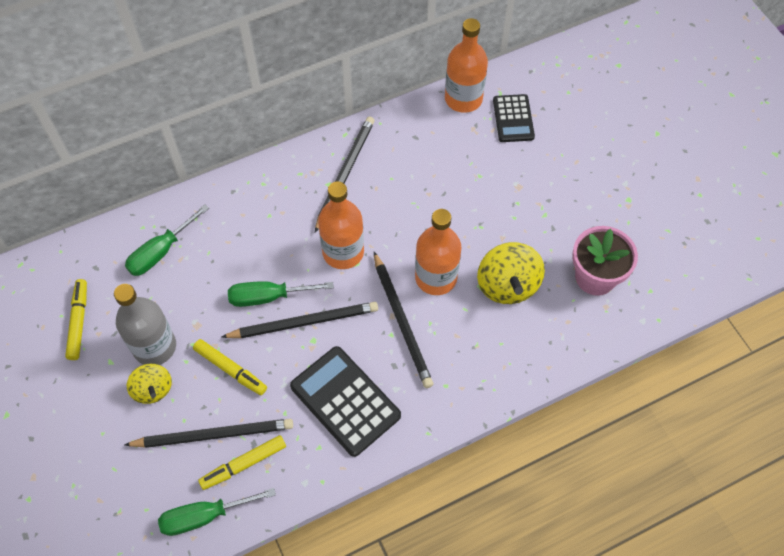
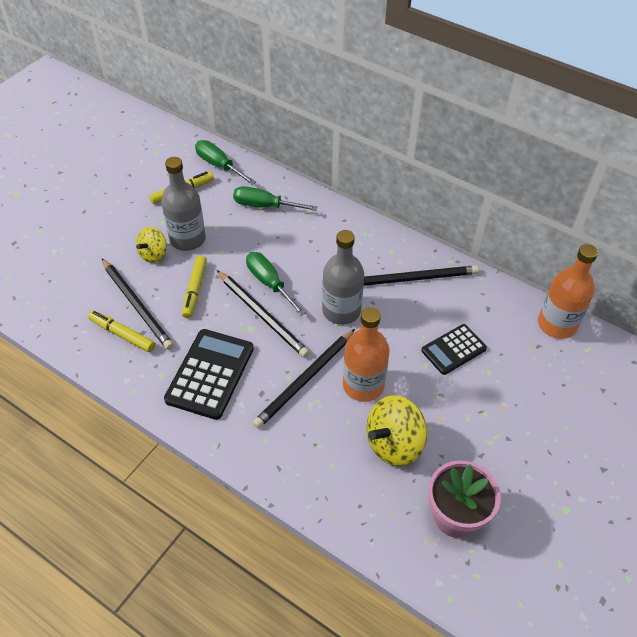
camera: 60 degrees right, 10 degrees down
green screwdriver [158,488,276,536] -> green screwdriver moved to [195,140,256,184]
orange bottle [318,181,364,269] -> grey bottle [322,230,364,325]
black calculator [493,94,535,142] -> black calculator moved to [421,324,487,375]

